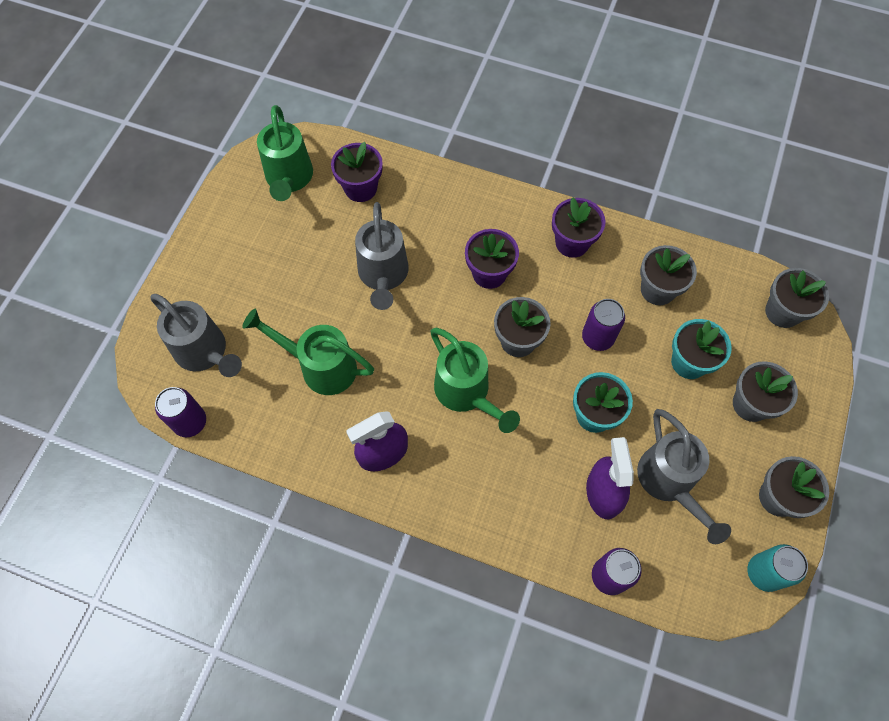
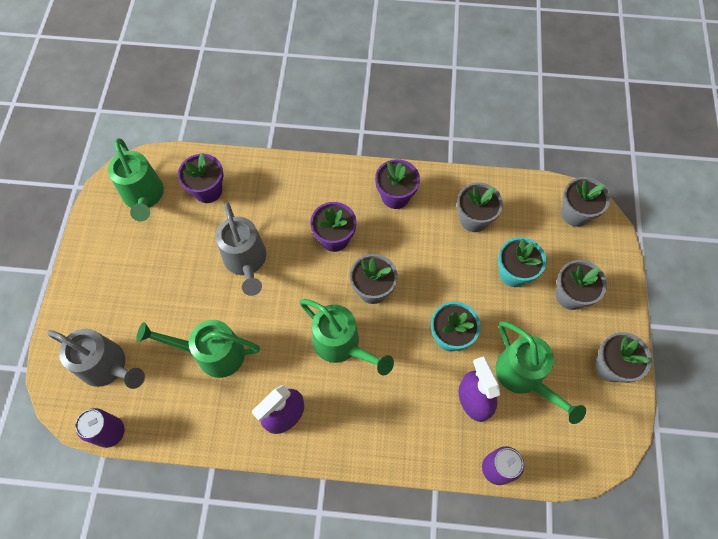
camera: 15 degrees left, 0 degrees up
purple can [582,299,625,351] -> none
grey watering can [637,409,731,544] -> green watering can [495,321,586,424]
turquoise can [747,544,808,592] -> none

